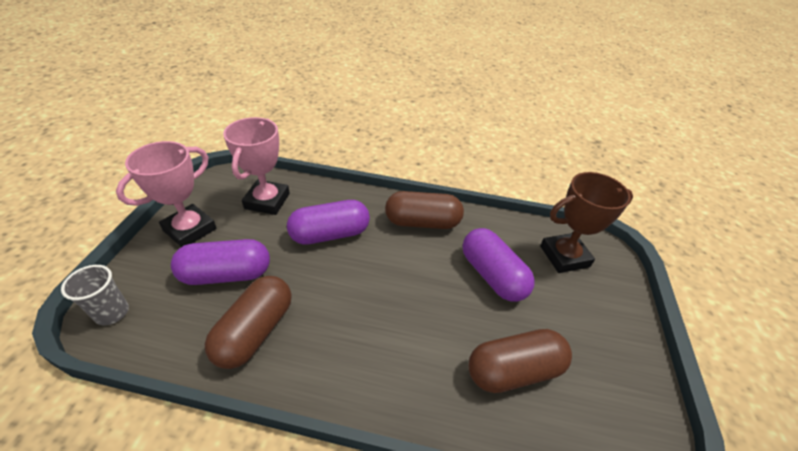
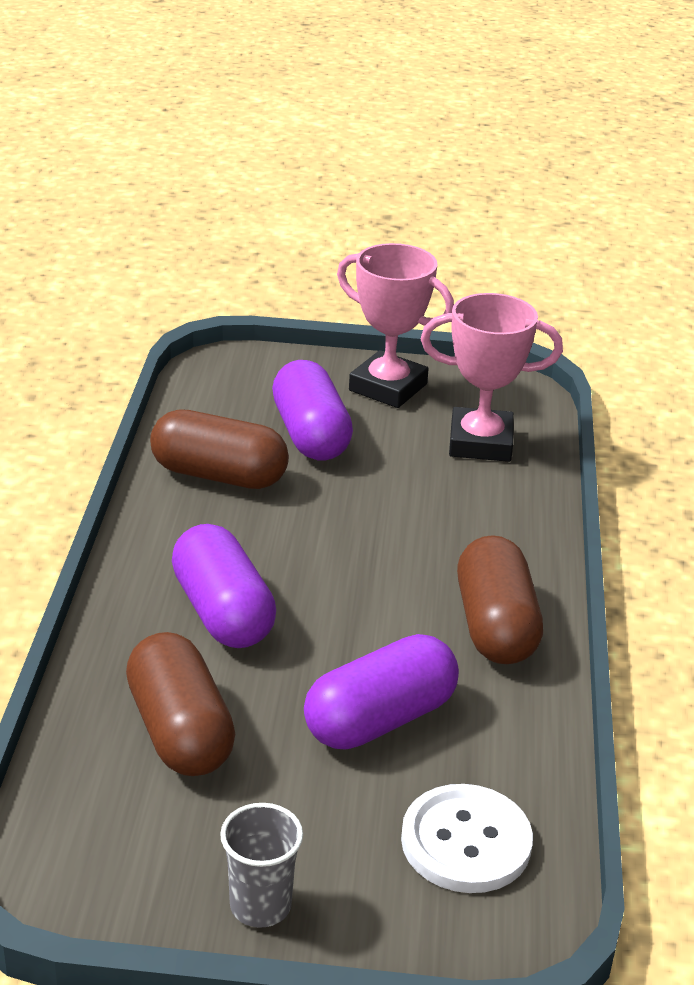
camera: 85 degrees right, 10 degrees down
grey cup [61,265,129,325] -> grey cup moved to [220,803,303,928]
purple capsule [287,200,370,245] -> purple capsule moved to [172,524,276,648]
brown trophy [540,172,633,273] -> white button [401,784,533,893]

